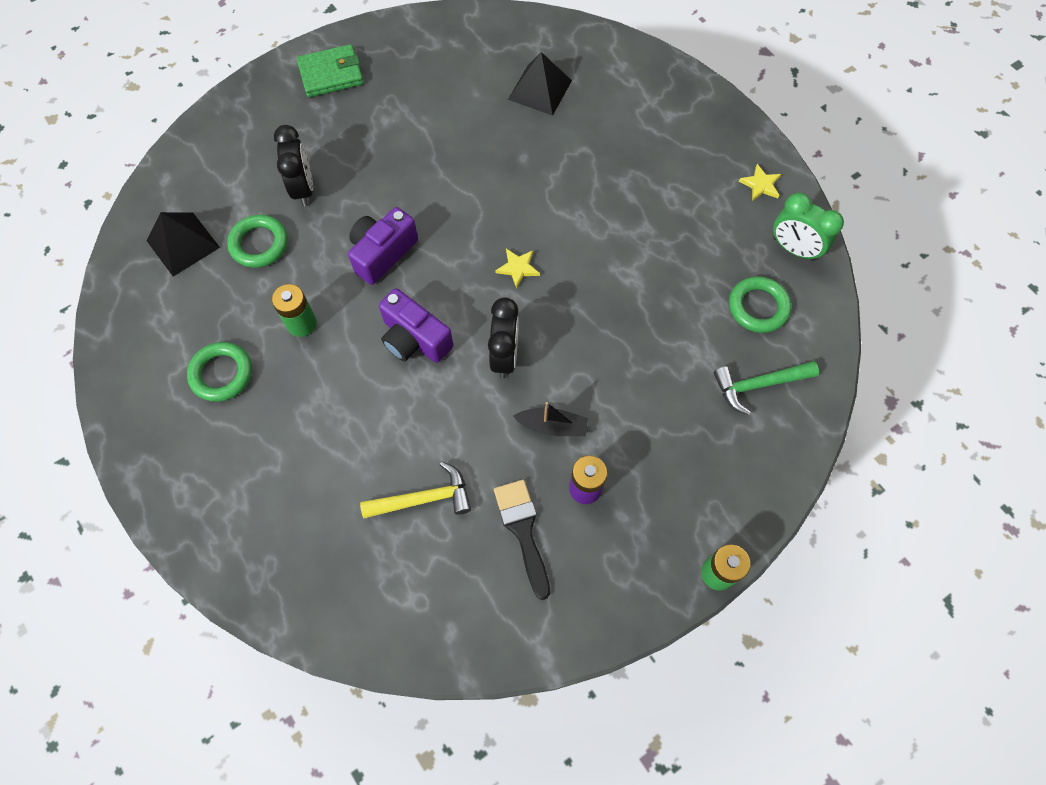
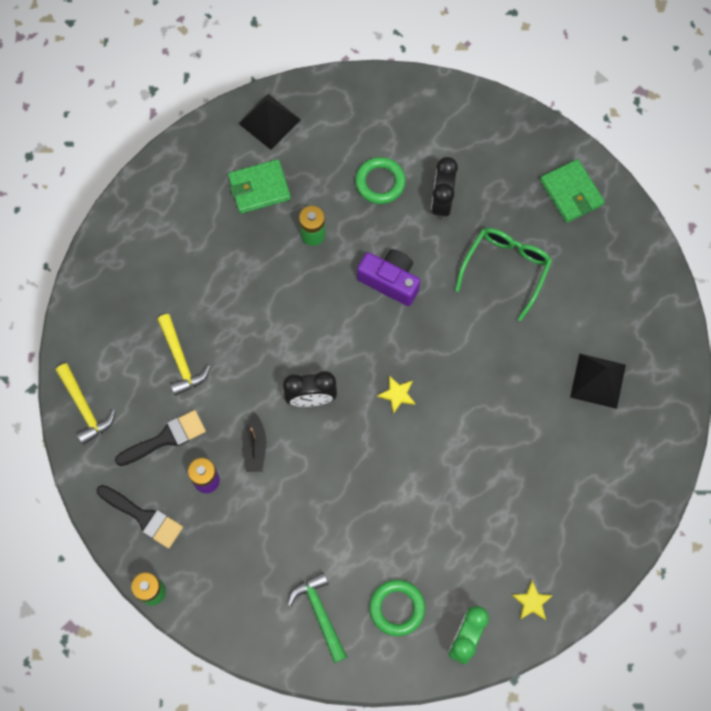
camera: 80 degrees right, 5 degrees up
black pyramid [147,212,220,277] -> black pyramid moved to [238,94,301,150]
green ring [187,342,252,402] -> green wallet [228,159,291,214]
black clock [274,125,313,207] -> black clock turned 120 degrees clockwise [431,157,458,220]
purple camera [379,288,453,363] -> none
none -> yellow hammer [56,363,115,445]
none -> black brush [97,485,183,549]
none -> green glasses [455,228,552,321]

